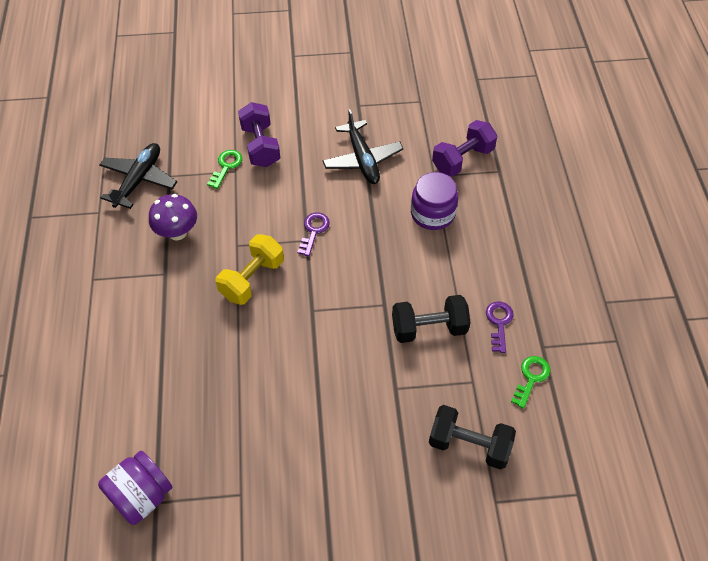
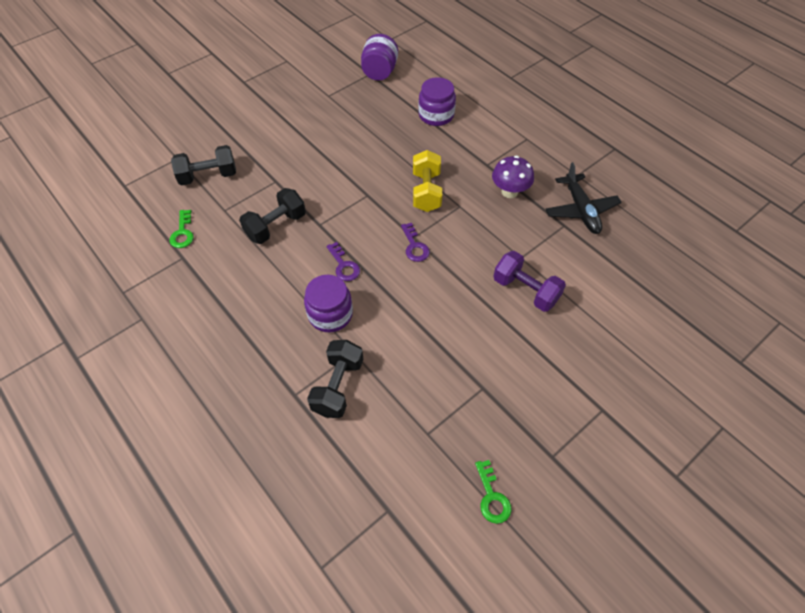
camera: 145 degrees right, 0 degrees up
green key [207,150,242,189] -> green key moved to [475,460,512,524]
black plane [323,109,403,184] -> none
purple dumbbell [432,120,498,177] -> black dumbbell [307,340,363,418]
purple key [486,301,514,353] -> purple key moved to [326,242,360,281]
none -> purple jar [418,77,456,126]

